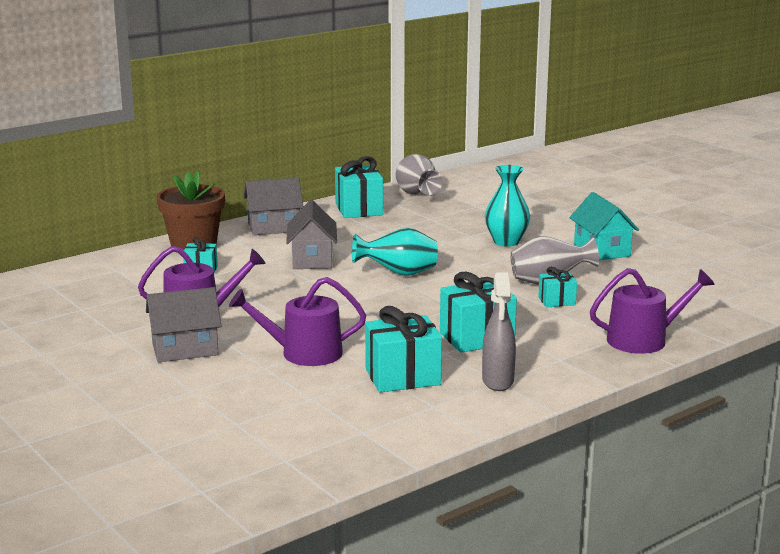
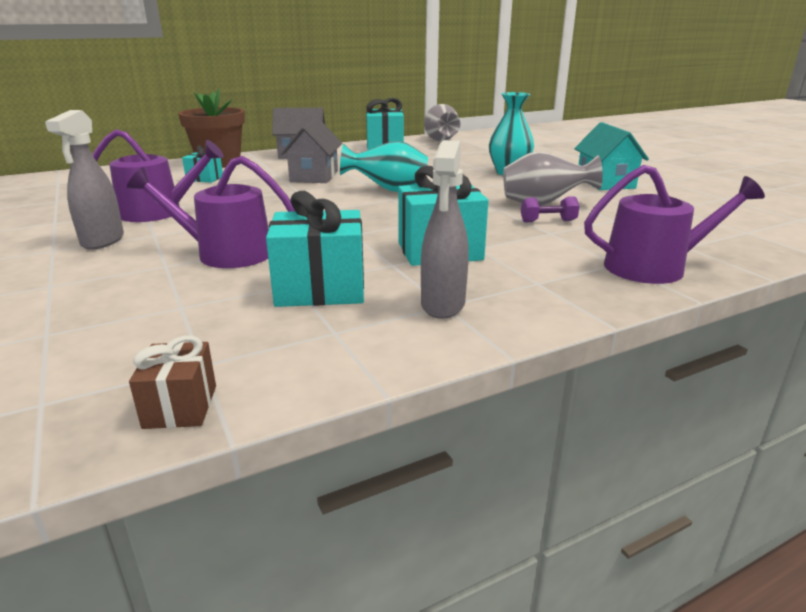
camera: 10 degrees right, 5 degrees up
grey house [146,287,221,362] -> grey spray bottle [45,110,124,250]
turquoise gift [538,267,577,307] -> purple dumbbell [521,196,580,222]
none -> brown gift [129,335,216,429]

